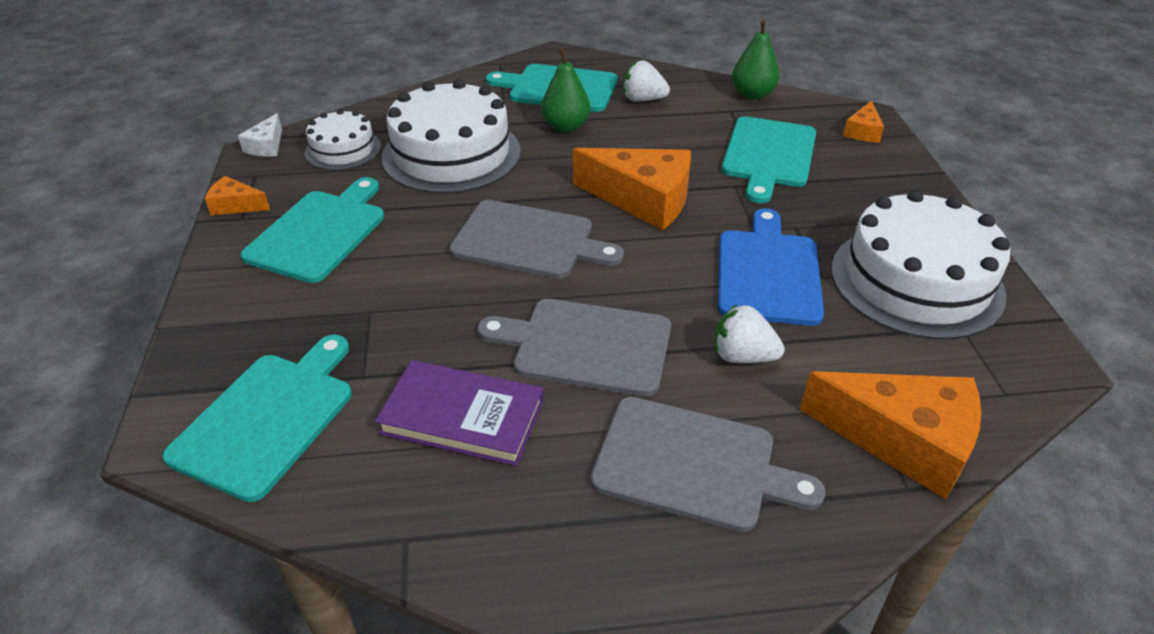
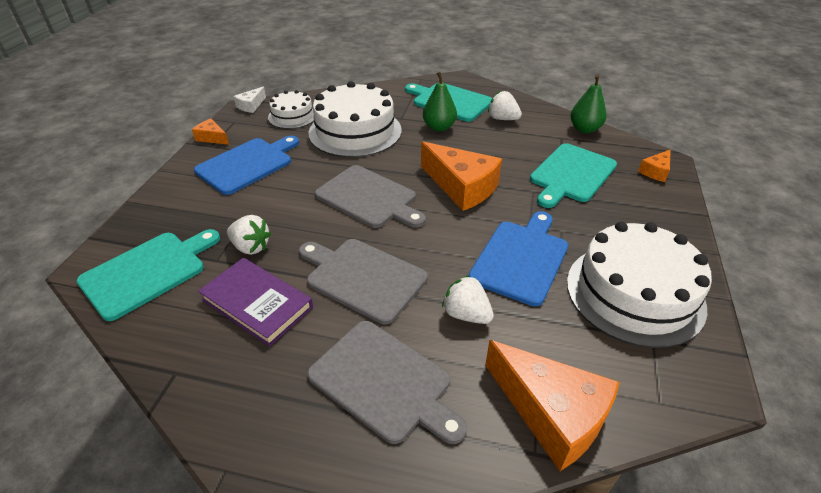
camera: 20 degrees right, 0 degrees up
turquoise cutting board [241,177,384,283] -> blue cutting board [194,136,299,195]
none -> white strawberry [227,215,271,255]

